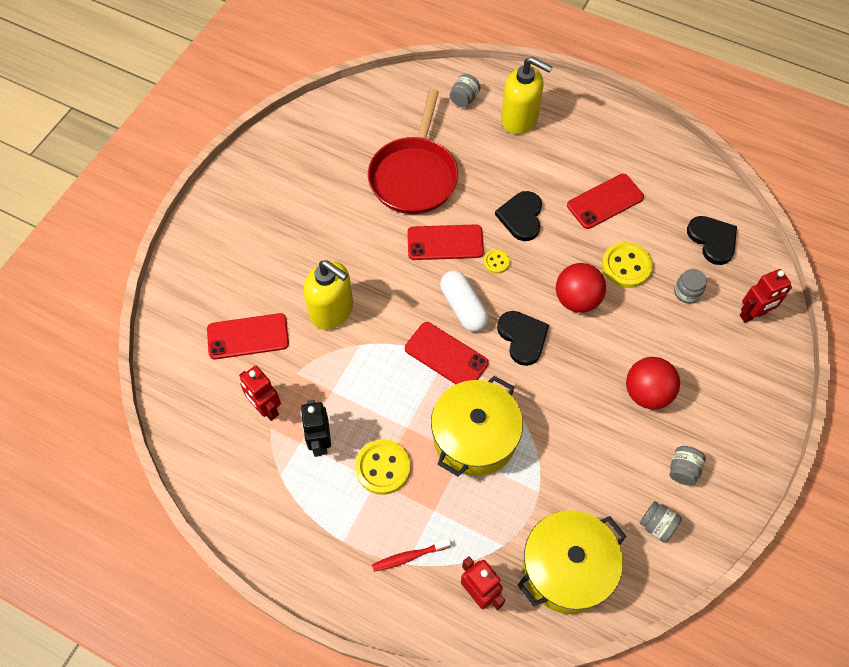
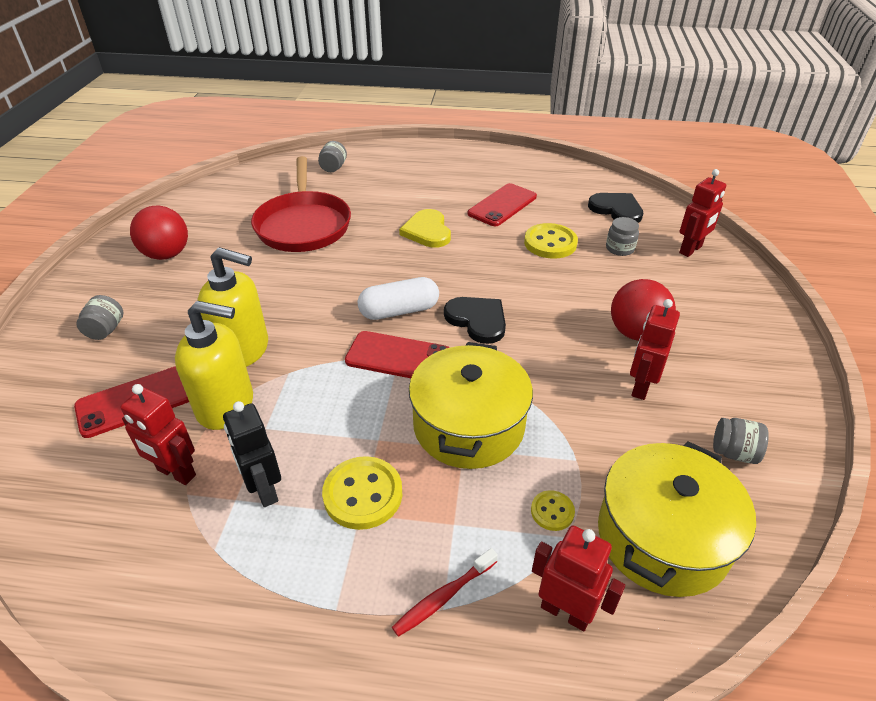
camera: 20 degrees left, 20 degrees down
red phone [407,224,484,260] -> none
white capsule [440,271,489,332] -> white capsule turned 60 degrees counterclockwise [358,277,439,320]
yellow button [484,249,510,274] -> yellow button moved to [531,490,575,531]
black heart [495,191,542,241] -> yellow heart [399,209,451,248]
yellow soap dispenser [501,56,553,134] -> yellow soap dispenser moved to [175,301,253,430]
red ball [556,263,606,313] -> red ball moved to [130,206,188,260]
grey jar [670,446,706,486] -> grey jar moved to [76,295,124,340]
none -> red robot [630,299,680,400]

